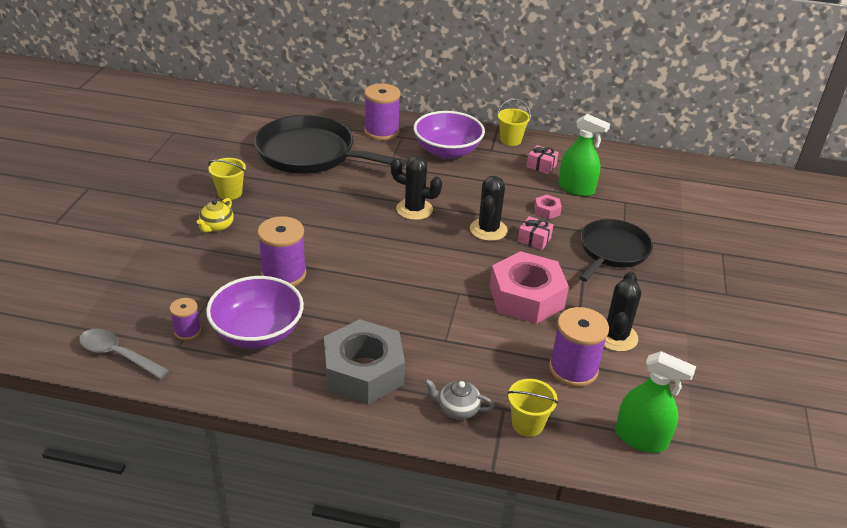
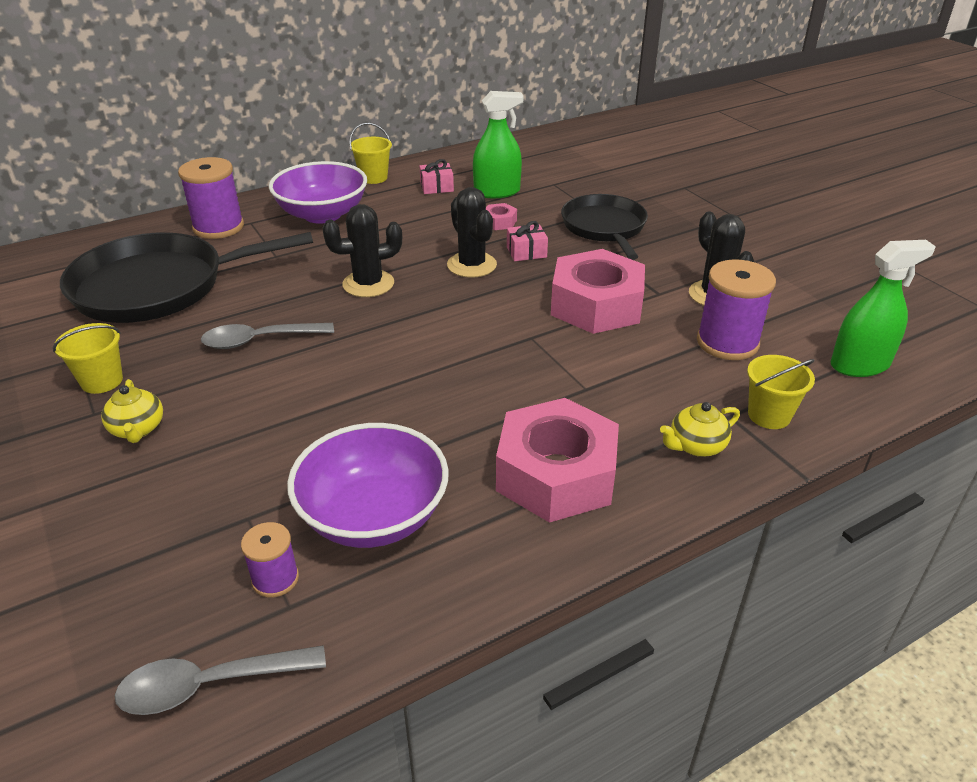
camera: 40 degrees left, 0 degrees up
purple spool [257,216,306,286] -> none
grey nut [324,319,405,404] -> pink nut [496,398,619,523]
grey teapot [424,379,494,420] -> yellow teapot [660,402,740,457]
none -> grey spoon [201,323,334,349]

